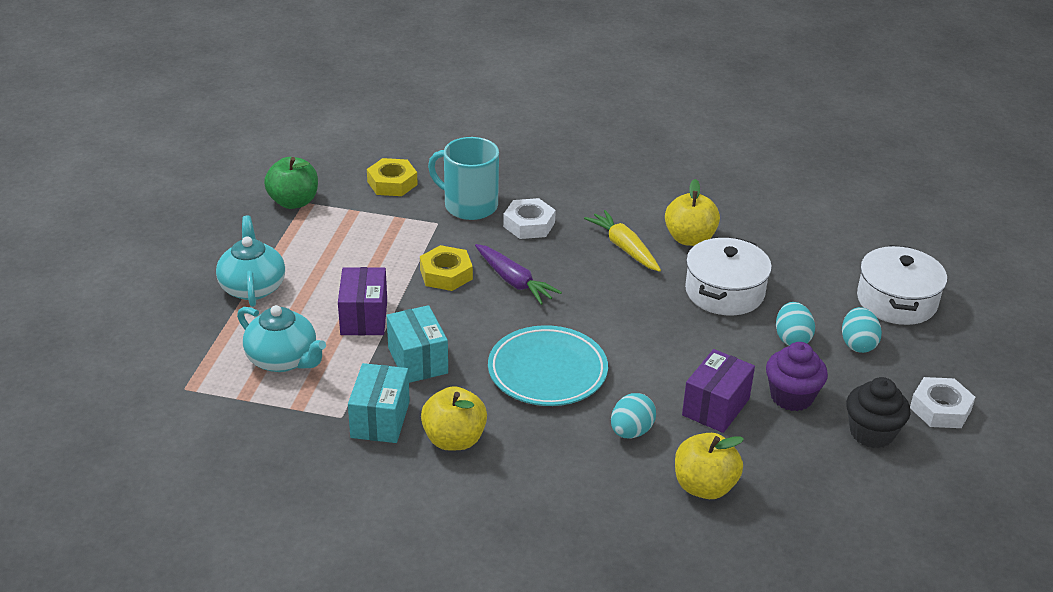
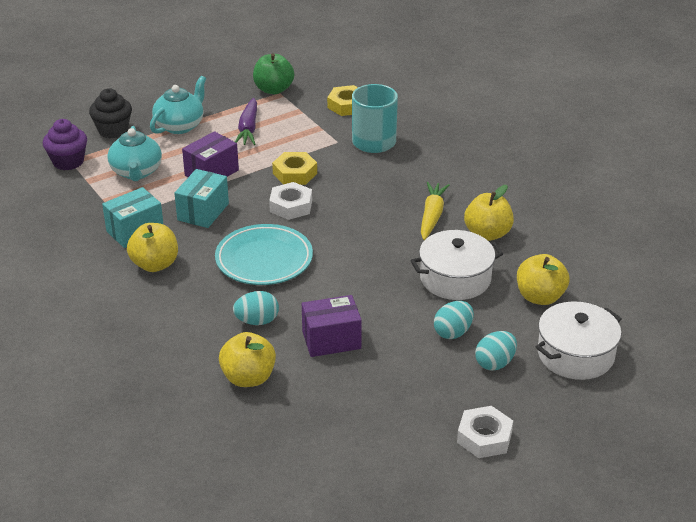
camera: 45 degrees right, 0 degrees up
purple carrot [475,244,562,305] -> purple carrot moved to [235,97,257,145]
white nut [503,198,556,239] -> white nut moved to [269,182,312,220]
purple cupcake [766,342,828,411] -> purple cupcake moved to [43,119,87,170]
black cupcake [846,377,910,448] -> black cupcake moved to [89,88,132,138]
none -> yellow apple [517,254,569,305]

